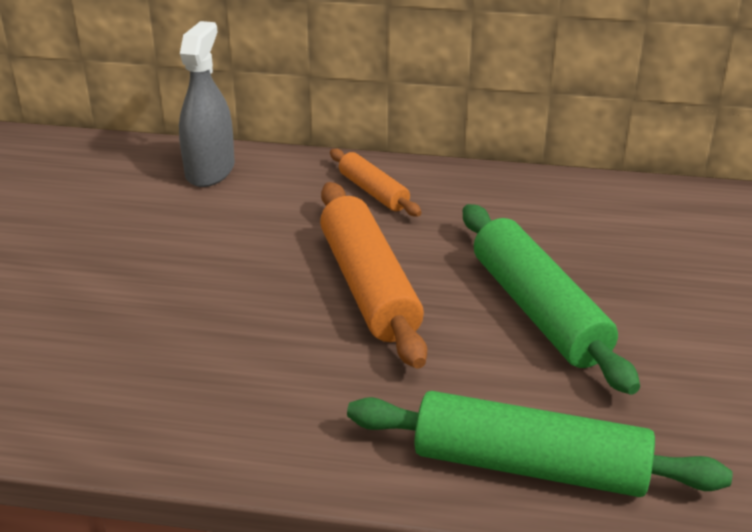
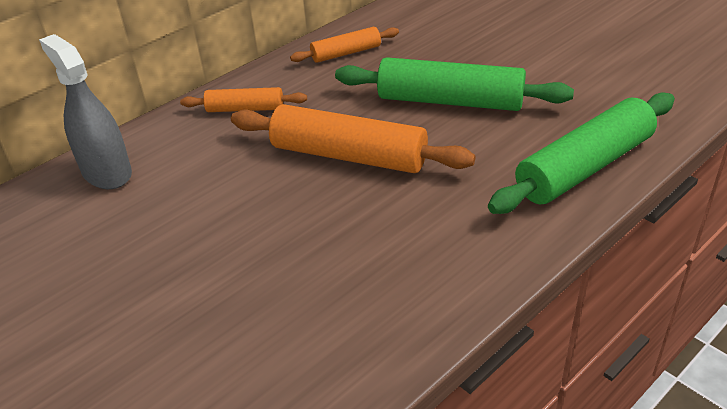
camera: 50 degrees left, 5 degrees up
none -> orange rolling pin [290,27,399,63]

